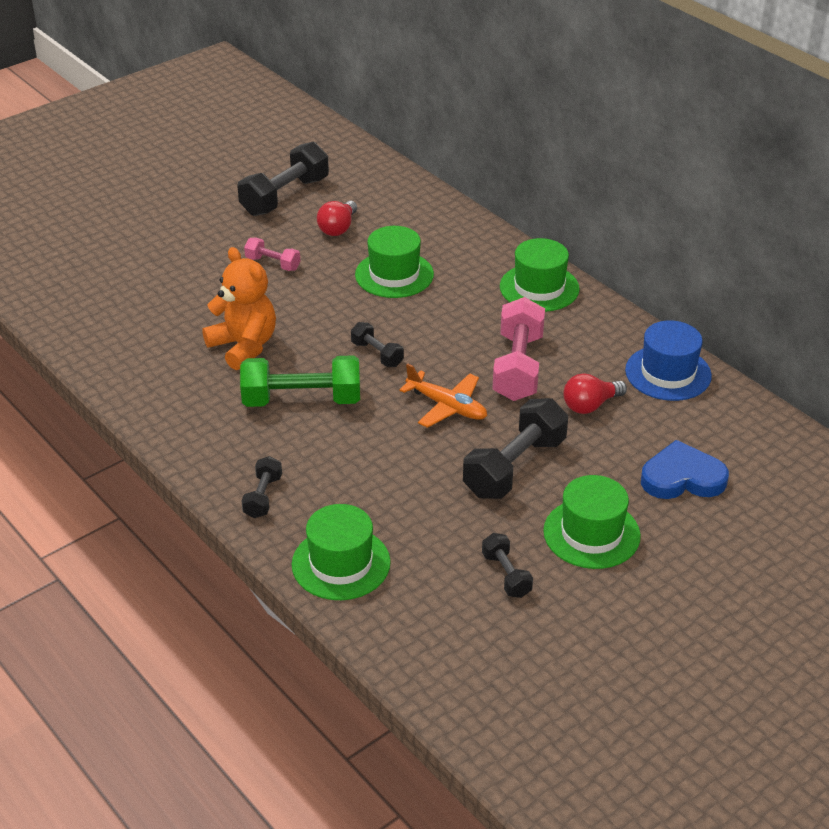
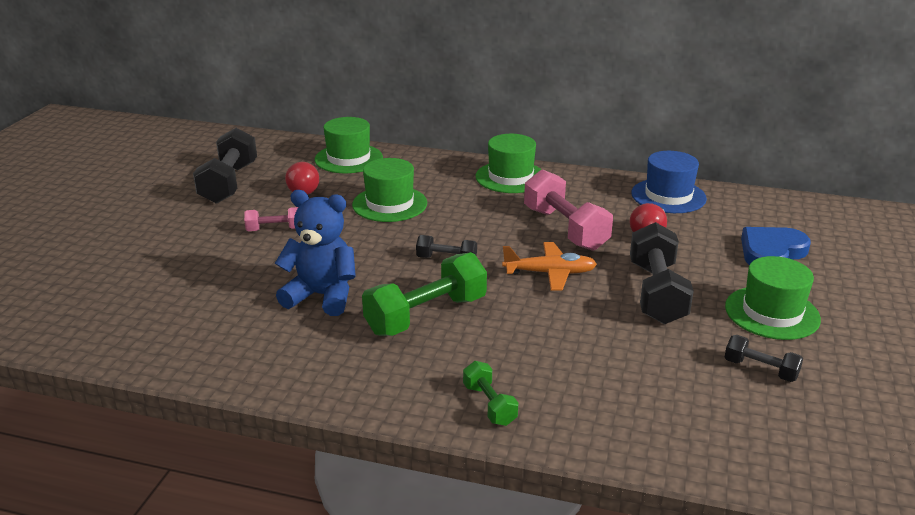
camera: 35 degrees left, 10 degrees down
orange teddy bear [202,247,276,370] -> blue teddy bear [275,190,356,316]
black dumbbell [242,456,282,518] -> green dumbbell [463,361,518,426]
green hat [292,504,391,600] -> green hat moved to [315,117,383,173]

